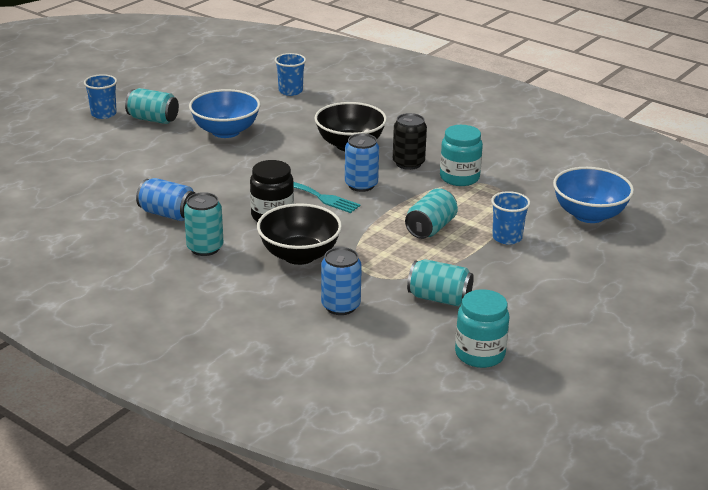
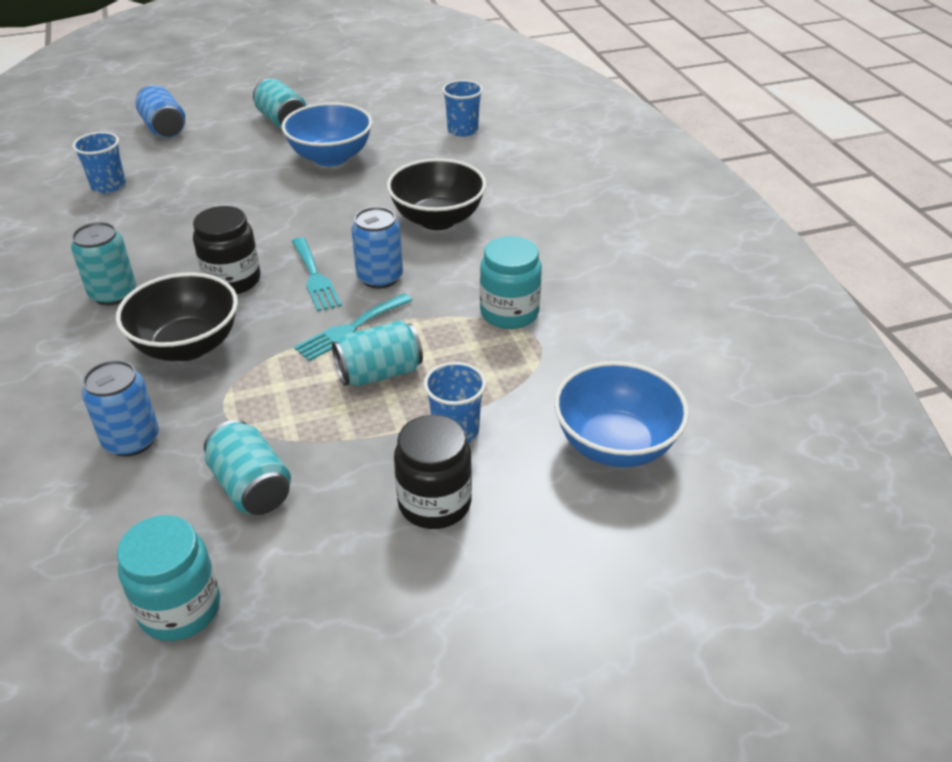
camera: 35 degrees right, 10 degrees up
blue cup [84,74,117,119] -> blue cup moved to [72,132,126,194]
blue can [136,178,195,221] -> blue can moved to [135,85,186,138]
black can [393,113,427,170] -> none
none -> turquoise fork [294,293,412,361]
none -> black jar [394,415,472,529]

